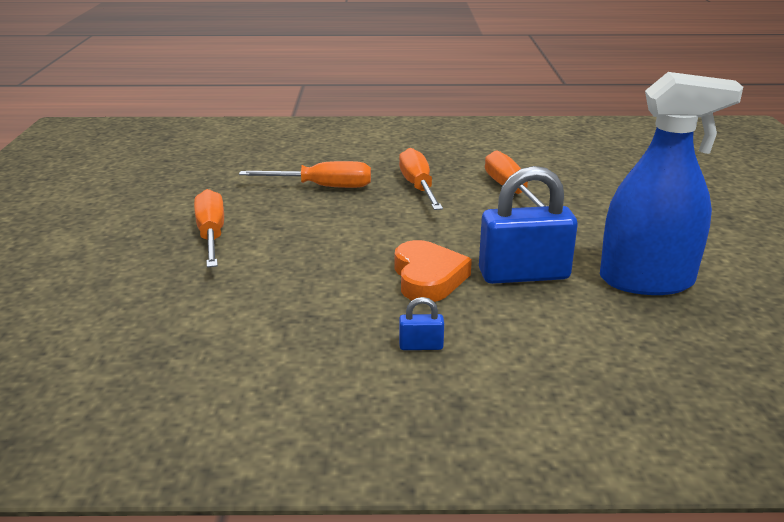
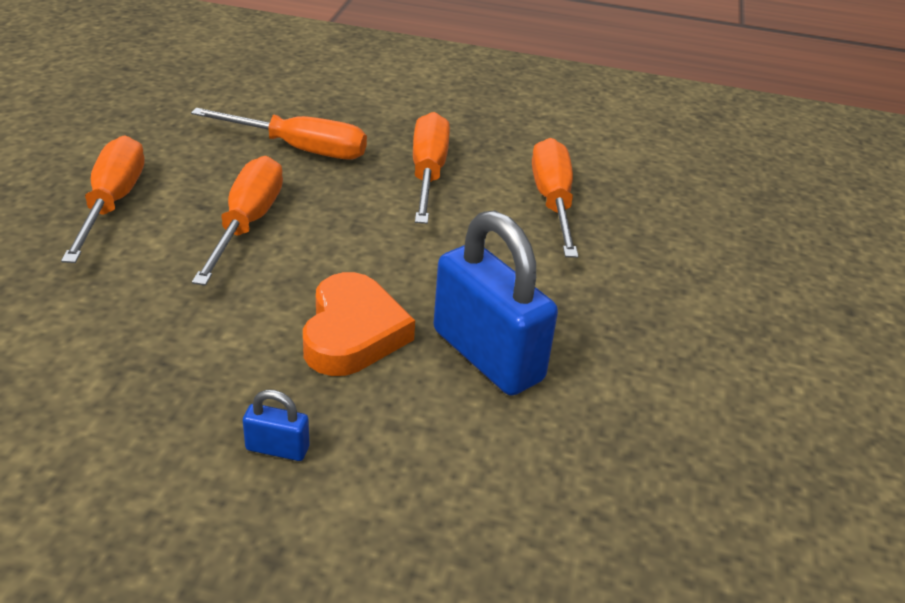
camera: 10 degrees right, 10 degrees up
blue padlock [479,166,578,284] -> blue padlock turned 45 degrees clockwise [433,210,558,396]
blue spray bottle [600,72,743,295] -> none
none -> orange screwdriver [192,156,283,286]

